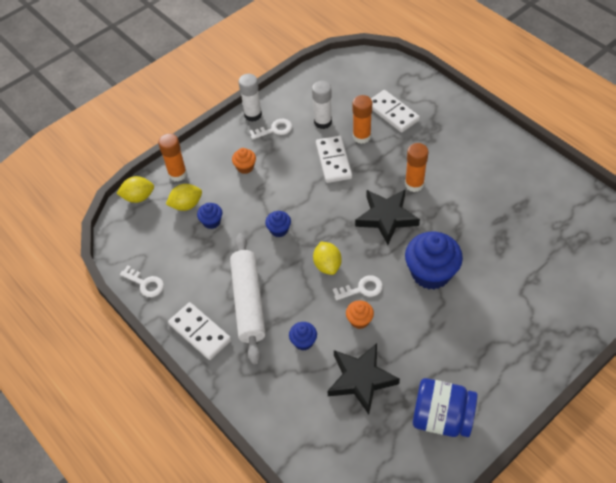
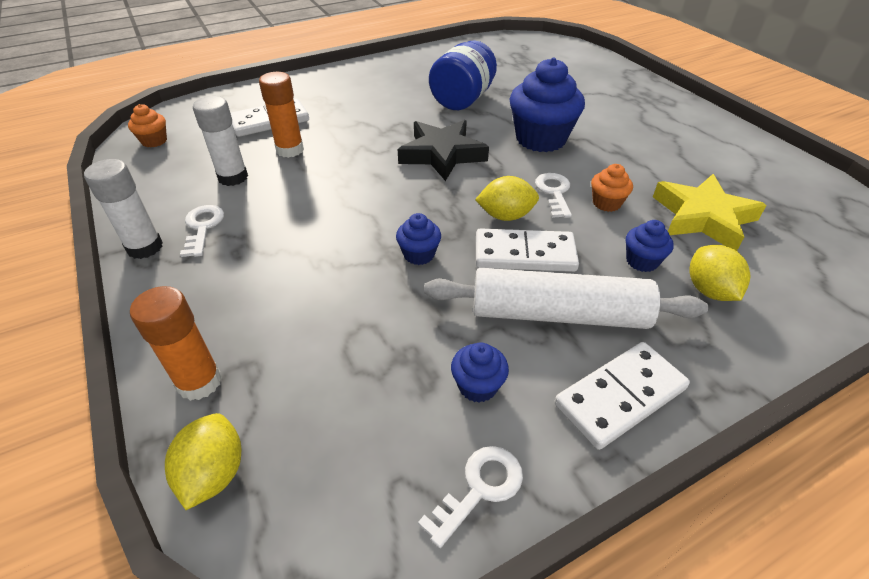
camera: 80 degrees left, 10 degrees down
yellow lemon [166,184,202,211] -> yellow lemon moved to [690,245,751,301]
blue cupcake [197,203,222,229] -> blue cupcake moved to [451,342,509,403]
orange cupcake [232,148,256,174] -> orange cupcake moved to [128,104,167,148]
white domino [316,136,352,183] -> white domino moved to [476,228,579,272]
black star [328,343,400,414] -> yellow star [653,174,767,251]
orange glue stick [405,143,428,192] -> none
blue jar [413,378,477,437] -> blue jar moved to [429,40,497,110]

